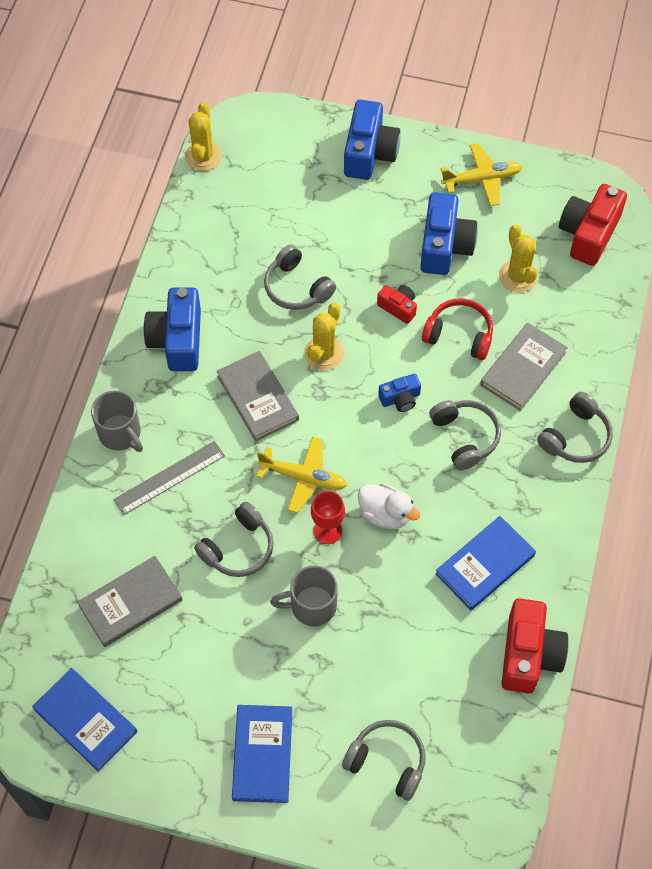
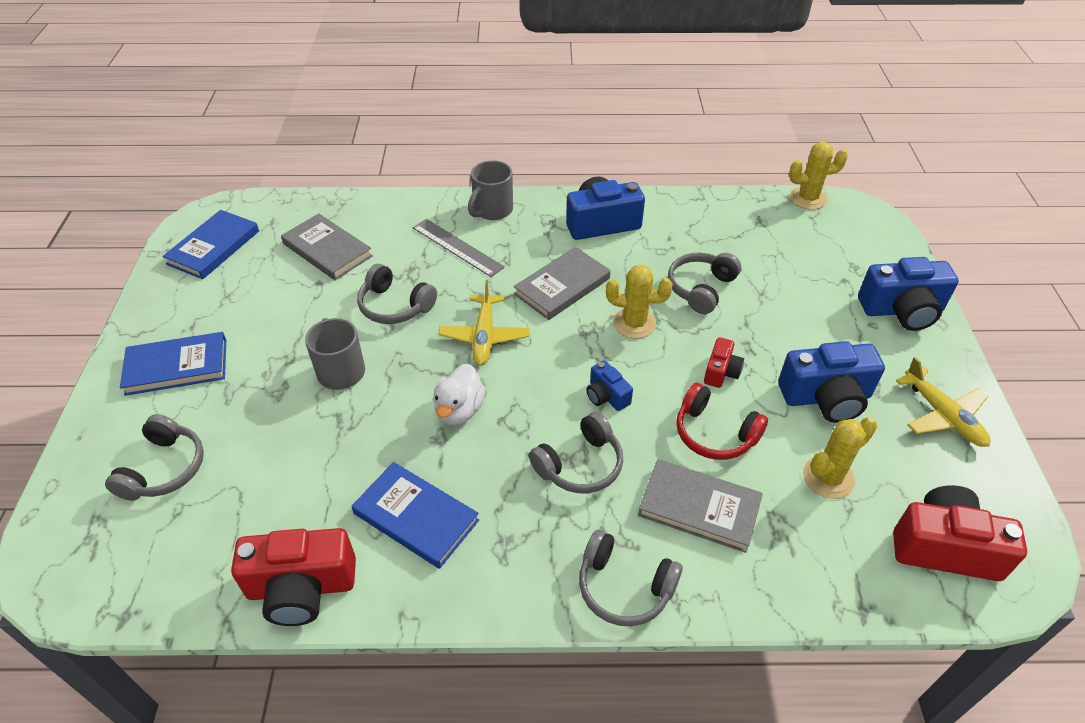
camera: 75 degrees right, 15 degrees down
red goblet [311,491,345,544] -> none
red headphones [422,298,493,360] -> red headphones turned 120 degrees clockwise [676,383,768,460]

